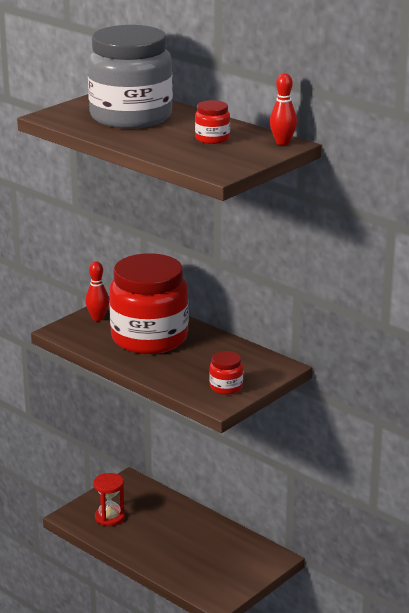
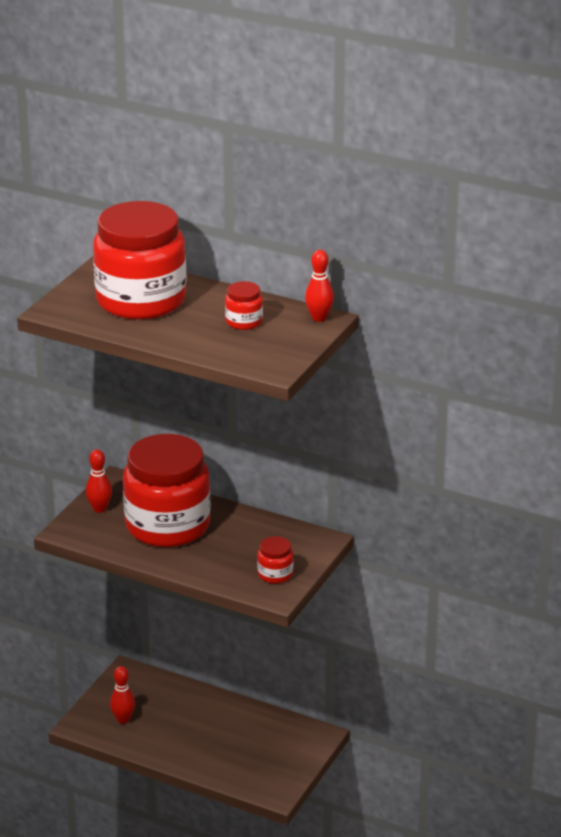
camera: 15 degrees left, 5 degrees up
grey jar [88,25,173,128] -> red jar [93,201,187,320]
red hourglass [93,473,125,526] -> red bowling pin [110,666,135,724]

